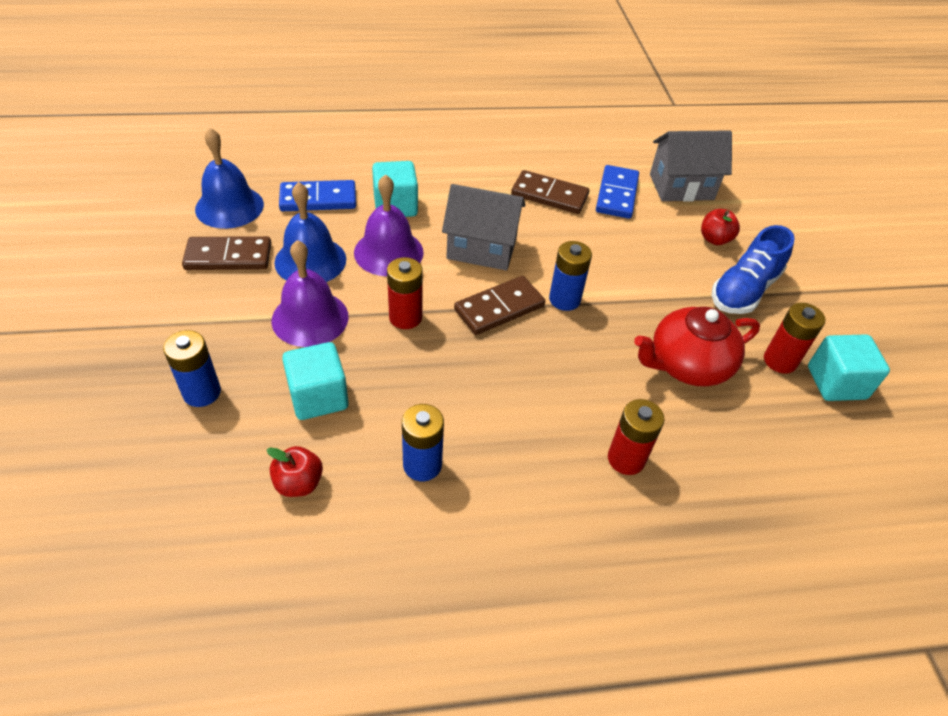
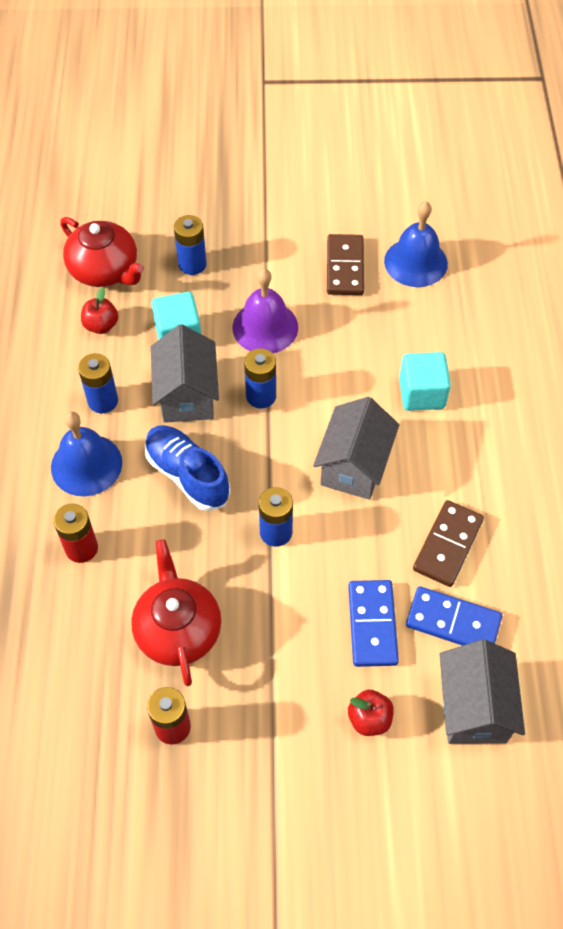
camera: 100 degrees right, 10 degrees up
blue bell [275,182,346,282] -> blue bell moved to [51,412,122,496]
blue domino [279,180,356,211] -> blue domino moved to [348,580,399,667]
purple bell [354,174,424,276] -> none
red battery [387,257,423,329] -> blue battery [244,348,276,408]
brown domino [454,276,545,335] -> none
blue shoe [712,225,795,314] -> blue shoe moved to [144,425,231,511]
turquoise cube [808,335,890,401] -> none
none -> red teapot [60,217,144,287]
none -> grey house [151,324,219,423]

